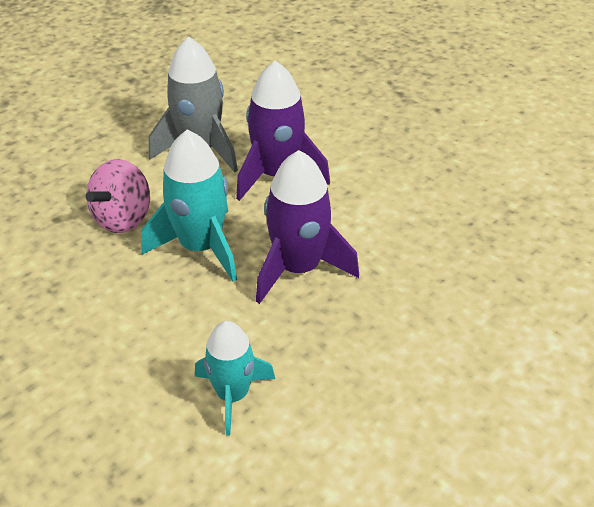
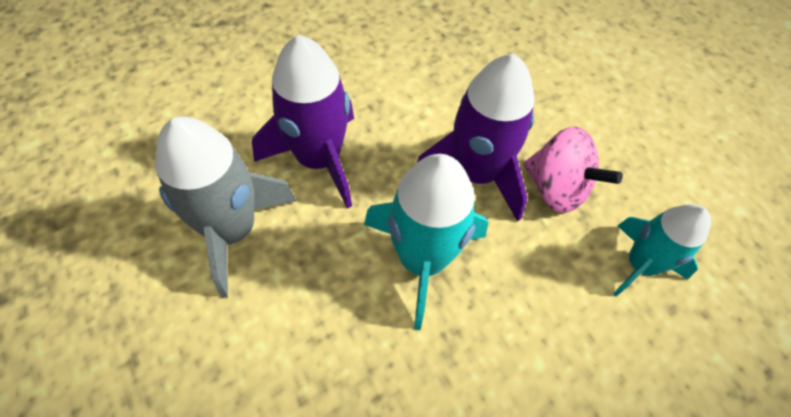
camera: 80 degrees left, 15 degrees up
pink spinning top [86,159,150,233] -> pink spinning top moved to [523,127,623,213]

